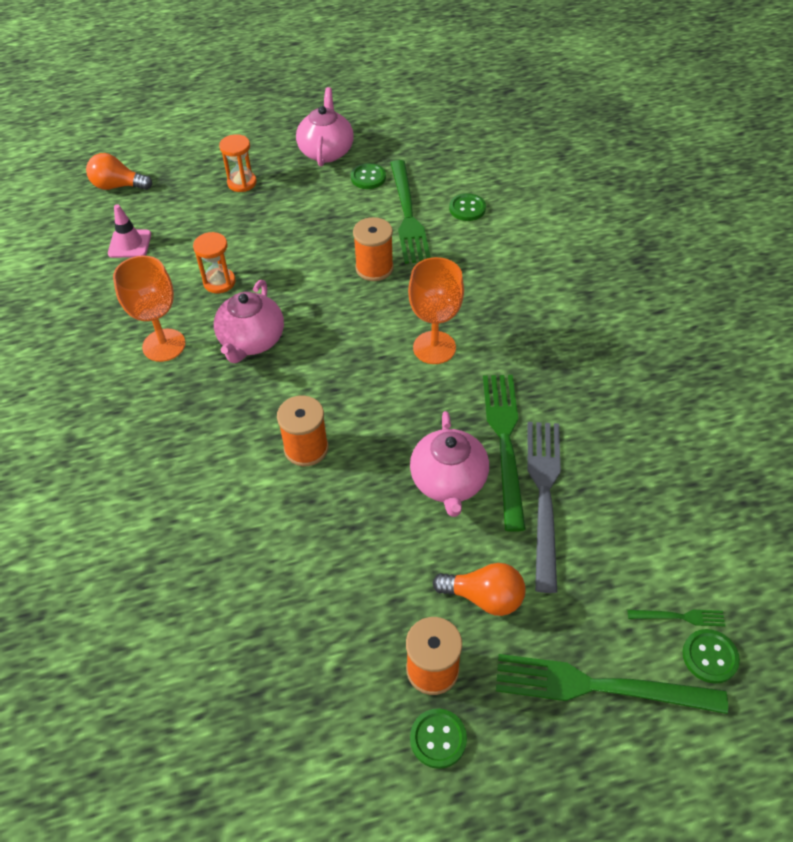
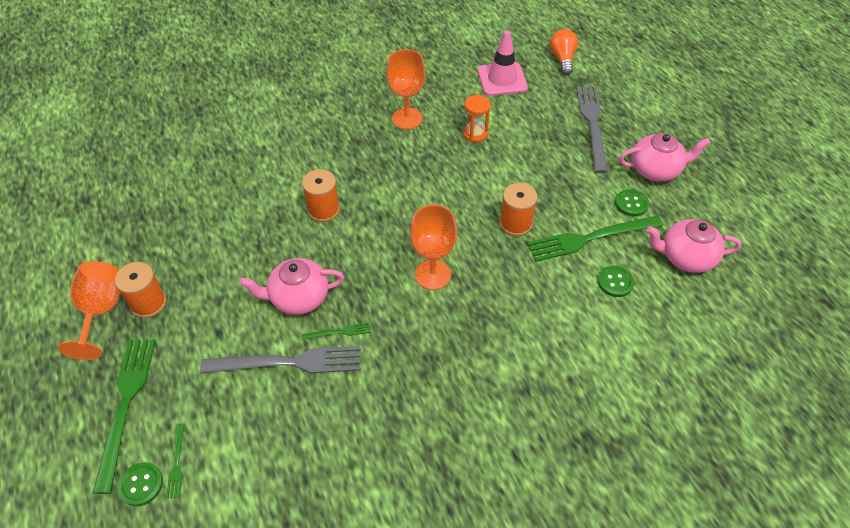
camera: 80 degrees right, 0 degrees up
pink traffic cone [108,204,151,258] -> pink traffic cone [478,31,528,96], size x1.53
pink teapot [214,280,284,363] -> pink teapot moved to [647,219,741,273]
orange hourglass [219,134,257,192] -> grey fork [576,87,608,173]
green button [410,709,467,769] -> orange goblet [58,261,121,360]
orange light bulb [433,563,526,616] -> none
green fork [483,375,526,532] -> green fork [302,323,370,340], size x0.44

